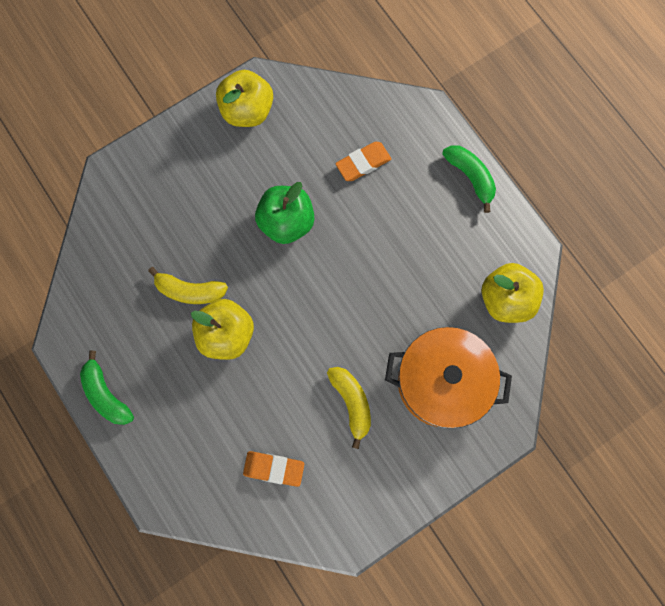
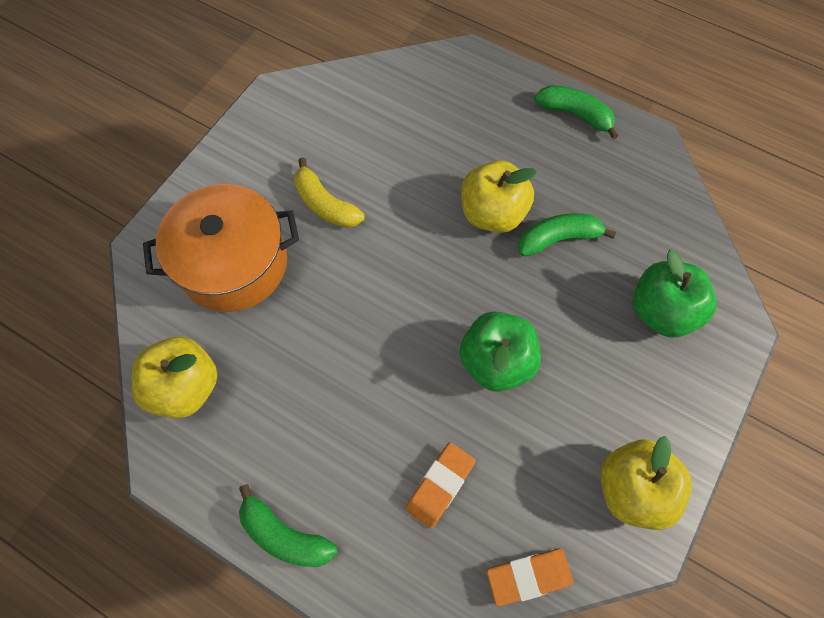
camera: 155 degrees right, 10 degrees down
yellow banana [148,267,228,304] -> green banana [518,213,616,257]
orange eraser [243,451,304,487] -> orange eraser moved to [487,549,574,606]
none -> green apple [633,250,716,337]

